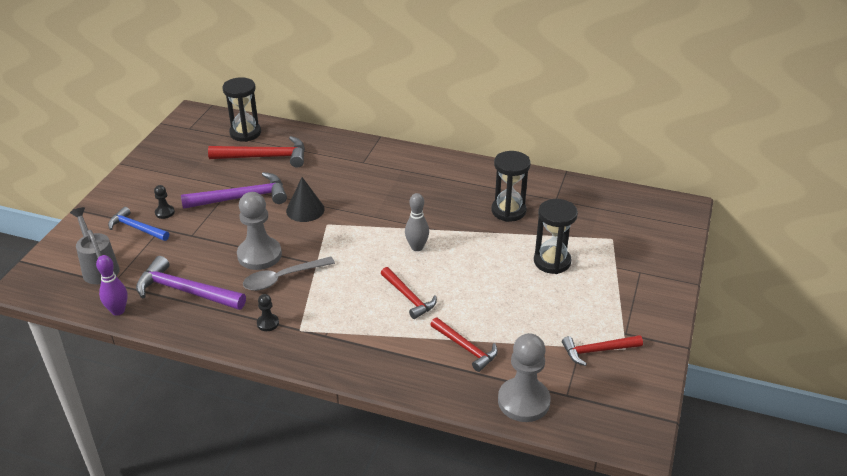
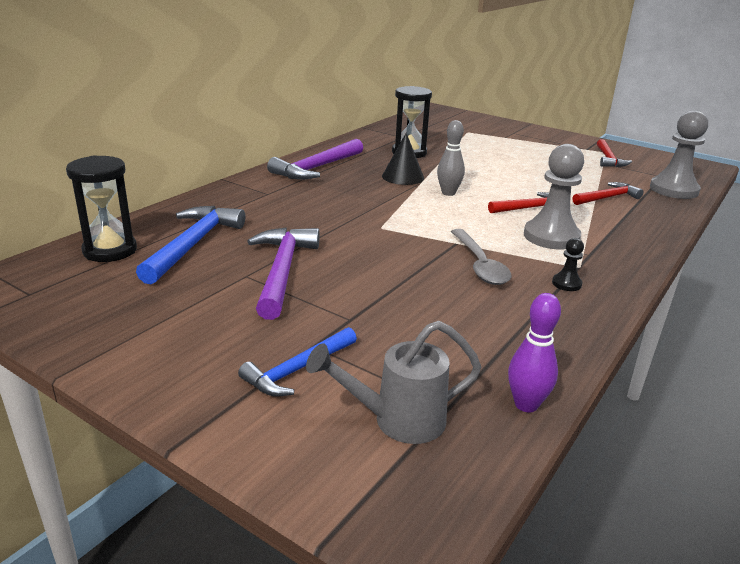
camera: 75 degrees left, 10 degrees down
purple hammer [136,256,246,310] -> purple hammer moved to [267,139,363,180]
black pawn [154,185,175,219] -> none
red hammer [208,136,305,168] -> blue hammer [136,206,245,284]
grey pawn [237,192,282,270] -> grey pawn moved to [524,144,584,249]
black cone [286,177,325,222] -> black cone moved to [382,133,424,185]
black hourglass [534,199,578,274] -> none

